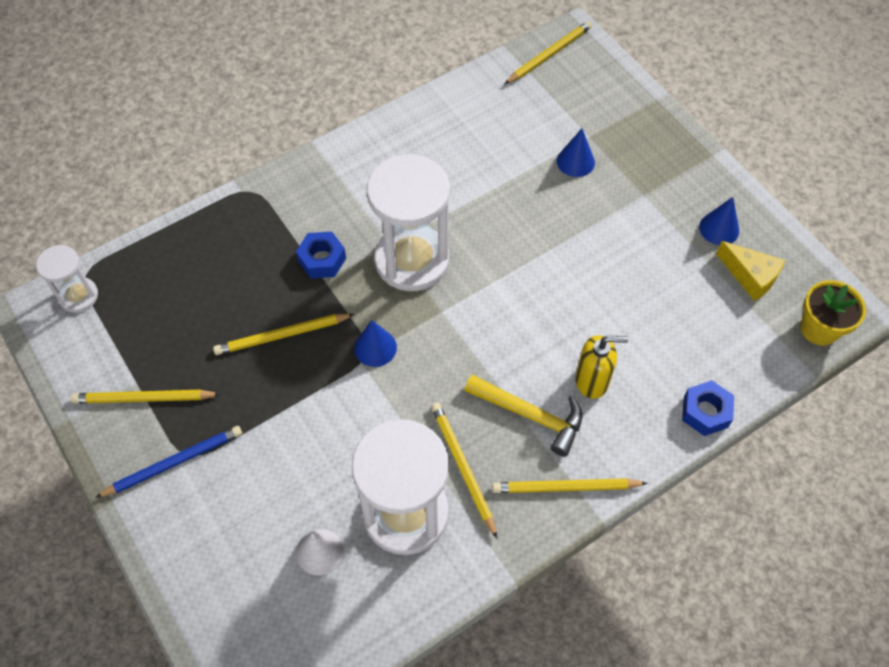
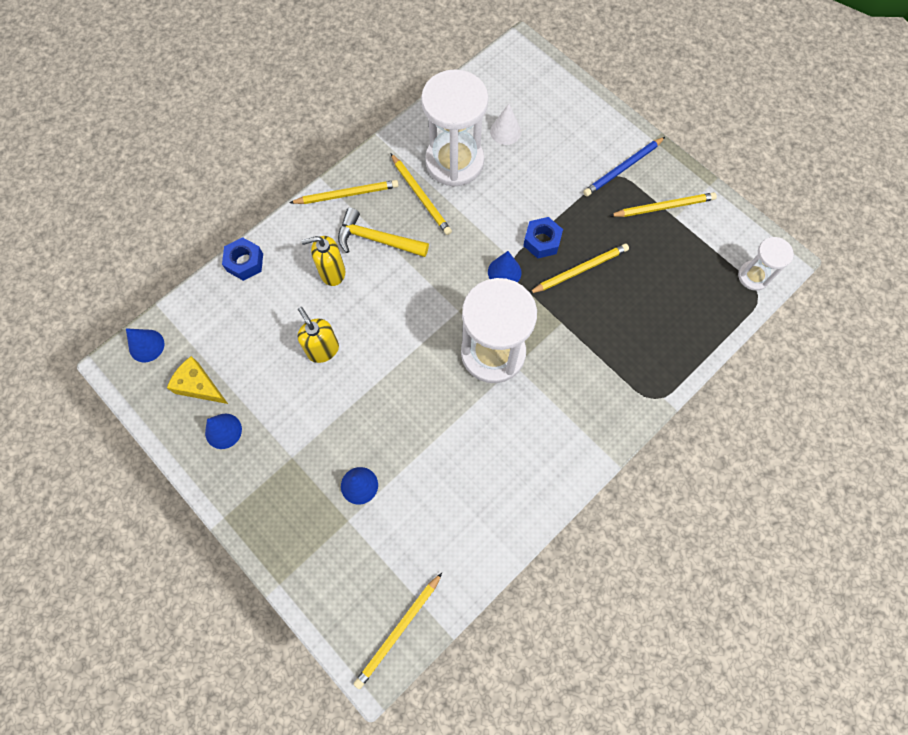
camera: 170 degrees right, 10 degrees up
blue nut [296,231,346,278] -> blue nut moved to [523,217,563,259]
yellow flower pot [800,280,866,346] -> blue cone [126,328,164,362]
none -> yellow soap dispenser [297,307,339,363]

